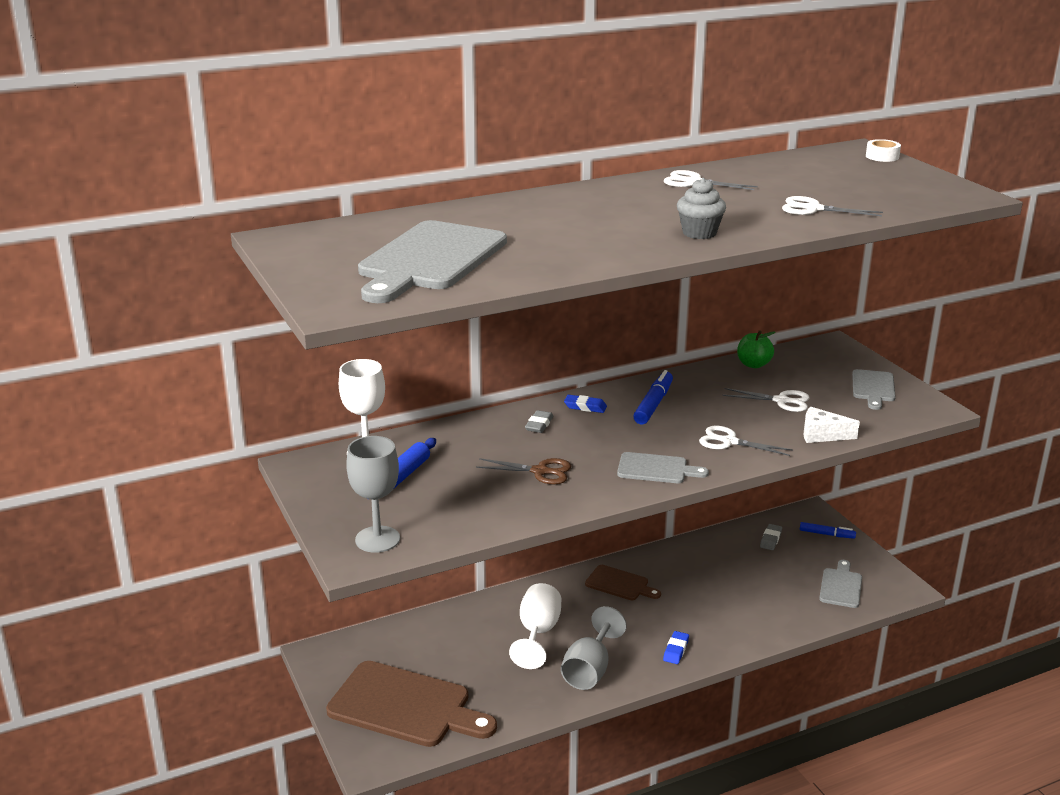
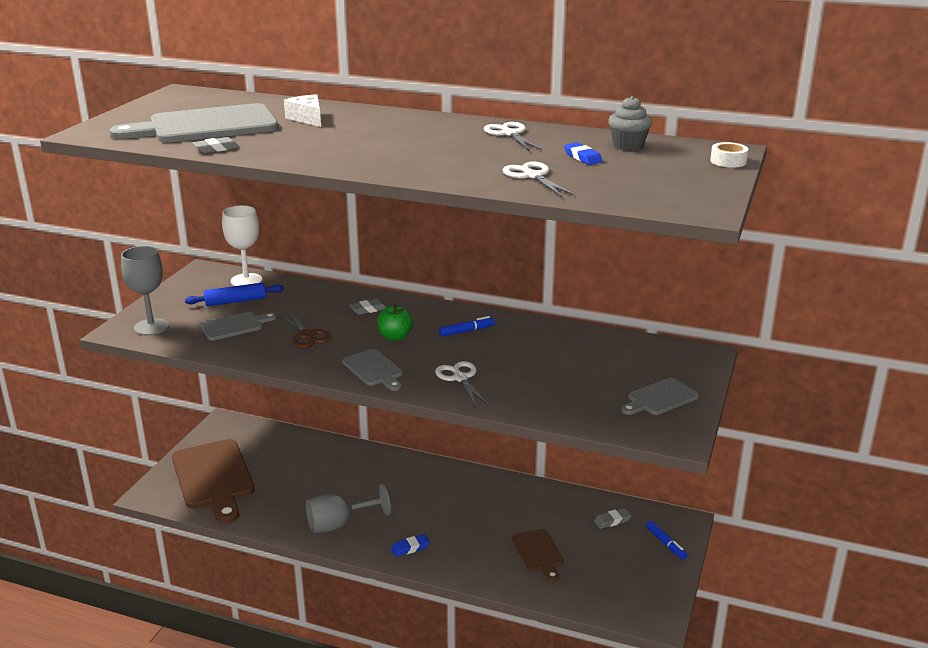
camera: 45 degrees right, 0 degrees up
white goblet [509,583,561,669] -> none
blue eraser [564,395,607,413] -> blue eraser moved to [564,142,602,165]
brown cutting board [585,565,661,600] -> brown cutting board moved to [512,529,564,582]
blue marker [633,370,673,424] -> blue marker [439,316,495,337], size x0.66
grey cupcake [677,178,726,239] -> grey cupcake moved to [608,96,652,151]
white scissors [722,388,810,412] -> none
green apple [737,330,775,368] -> green apple moved to [377,304,413,341]
white cheese [803,407,860,443] -> white cheese moved to [284,94,321,127]
grey cutting board [819,560,862,608] -> grey cutting board moved to [200,312,277,340]
none -> grey eraser [192,137,240,153]

